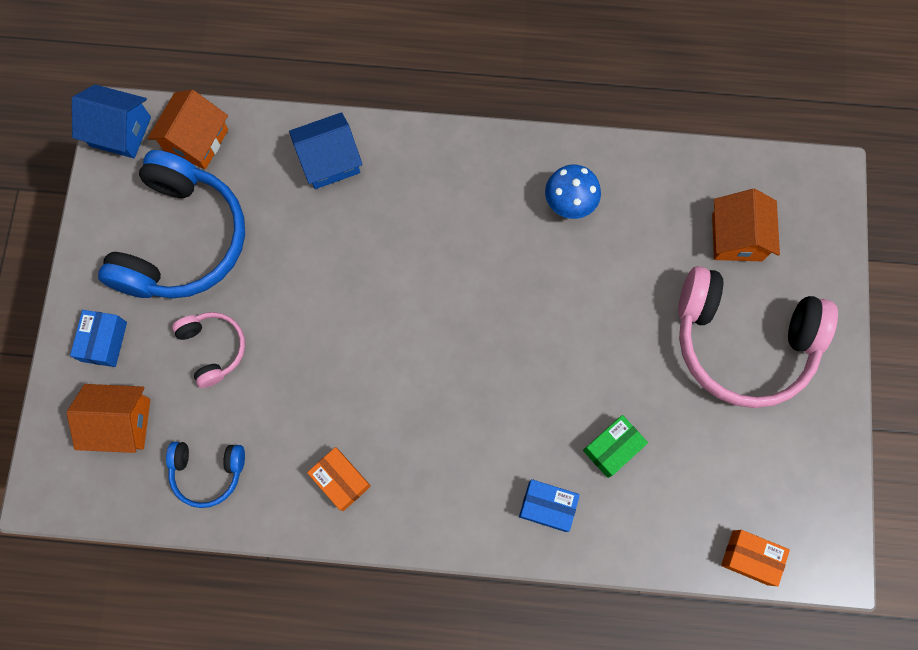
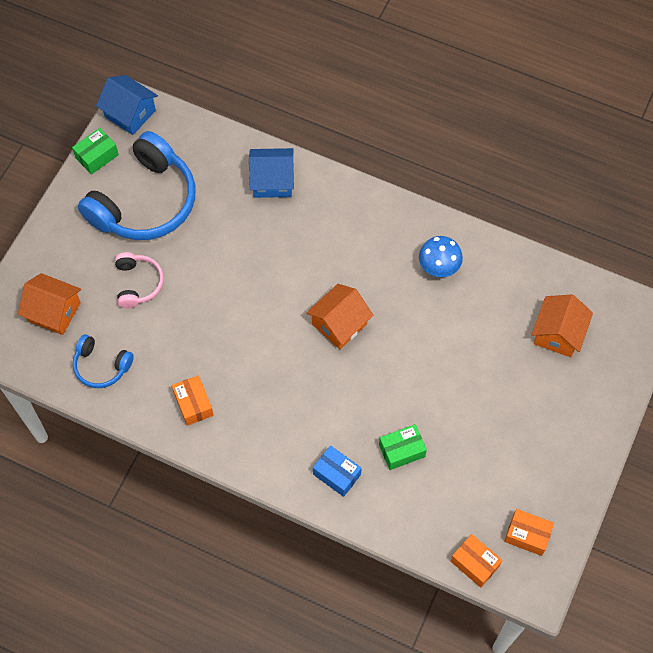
camera: 20 degrees right, 10 degrees down
blue box [70,310,127,367] -> none
orange house [147,90,228,169] -> orange house moved to [306,284,373,349]
pink headphones [678,266,838,408] -> none
none -> green box [72,128,119,175]
none -> orange box [504,509,554,556]

